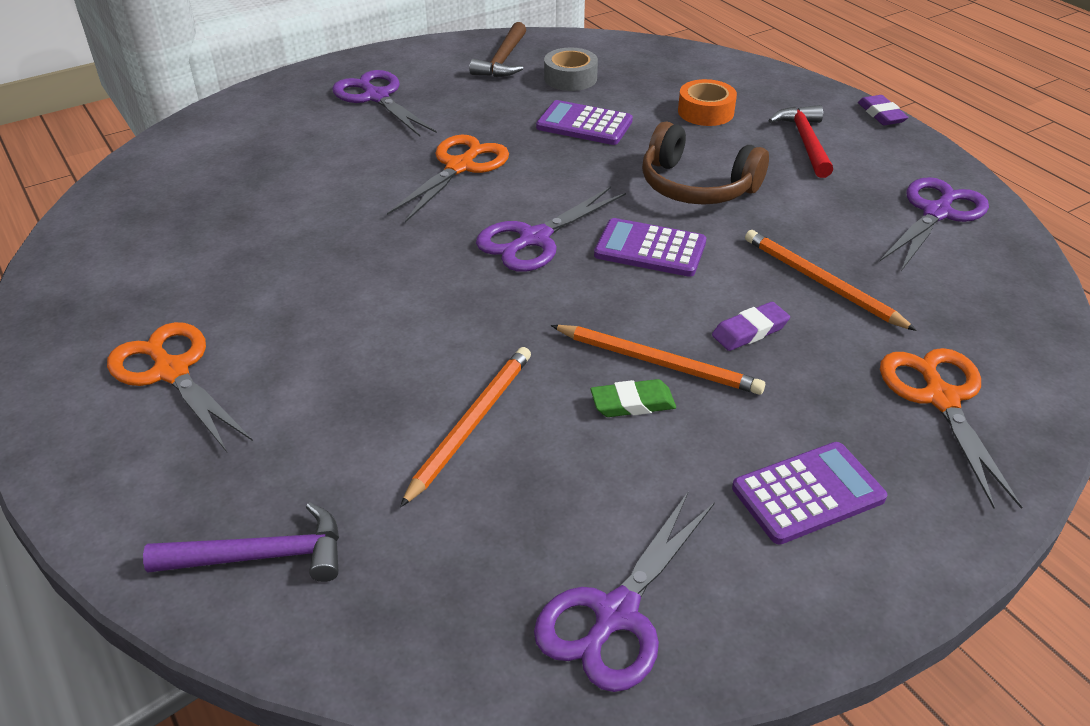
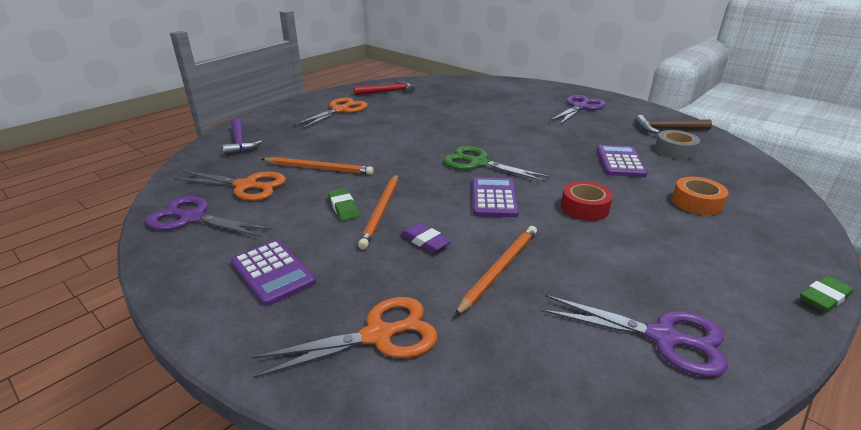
camera: 75 degrees right, 10 degrees down
orange scissors [387,135,509,223] -> orange scissors moved to [173,171,286,201]
purple scissors [476,187,626,272] -> green scissors [443,146,551,182]
brown headphones [642,121,769,205] -> red tape [561,181,613,221]
red hammer [768,105,833,178] -> red hammer moved to [354,81,415,95]
purple eraser [858,95,908,125] -> green eraser [800,276,853,312]

